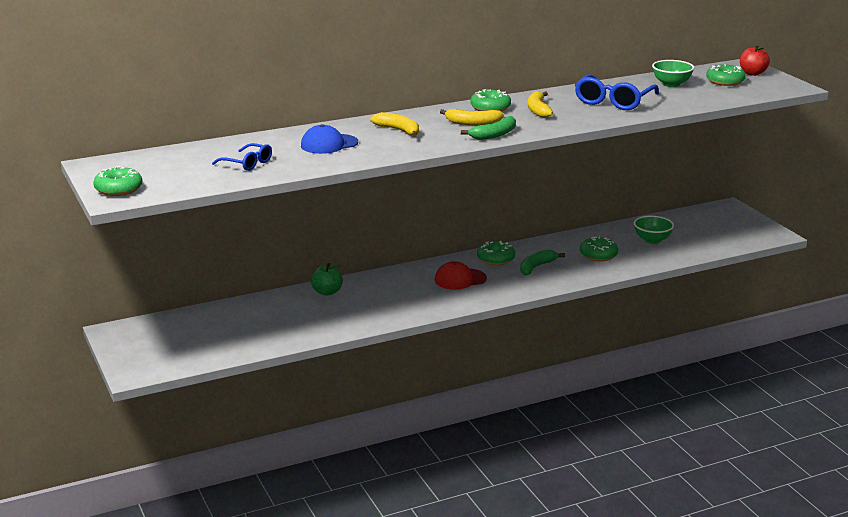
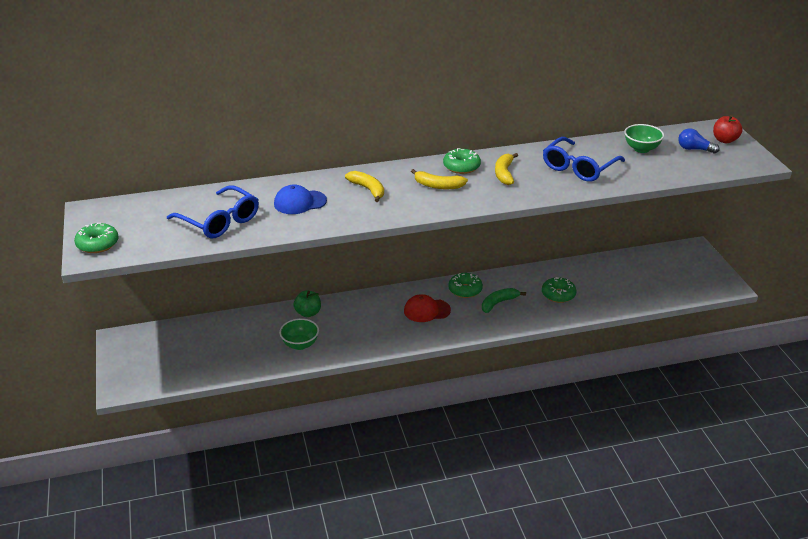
camera: 10 degrees right, 10 degrees up
blue glasses [212,143,272,171] -> blue glasses [167,185,259,238], size x1.70
green banana [461,116,516,140] -> none
green bowl [634,216,674,244] -> green bowl moved to [279,318,319,350]
green donut [706,64,746,86] -> blue light bulb [678,129,719,154]

